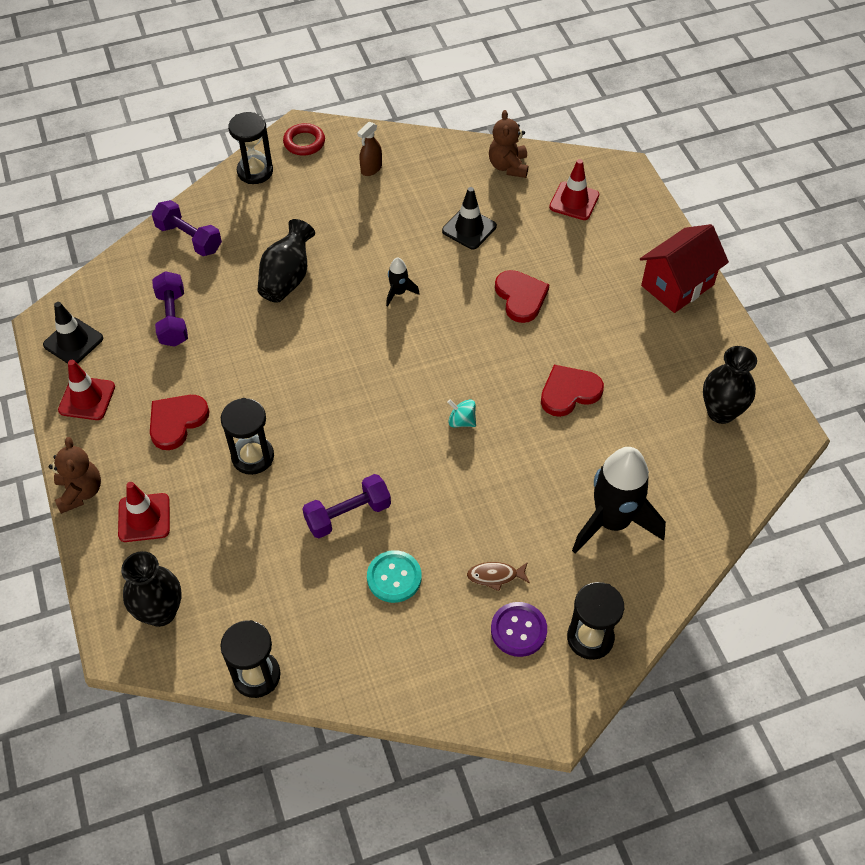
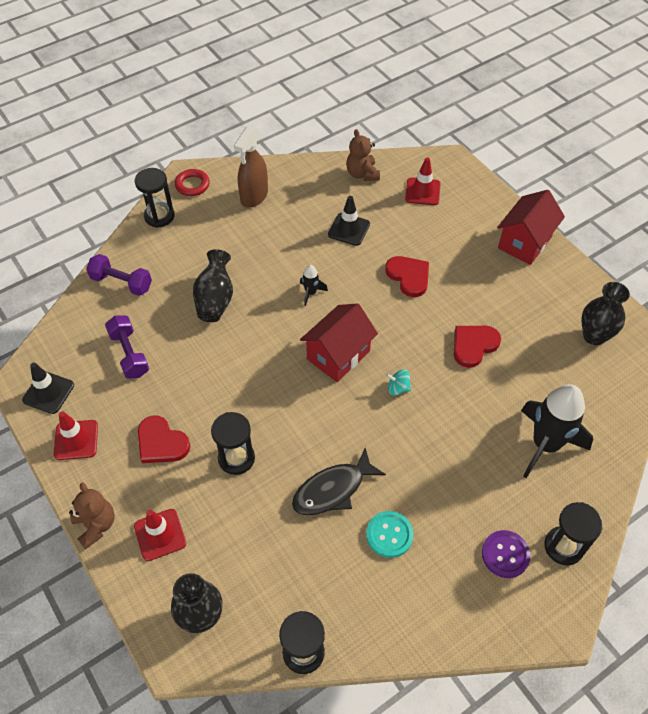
camera: 15 degrees left, 0 degrees up
red heart [150,395,209,450] -> red heart turned 75 degrees counterclockwise [138,415,190,463]
purple dumbbell [302,474,391,538] -> black fish [292,448,386,516]
brown spray bottle [357,122,382,176] -> brown spray bottle [234,127,268,208], size x1.75
brown fish [467,562,530,591] -> none
none -> red house [300,303,378,382]

